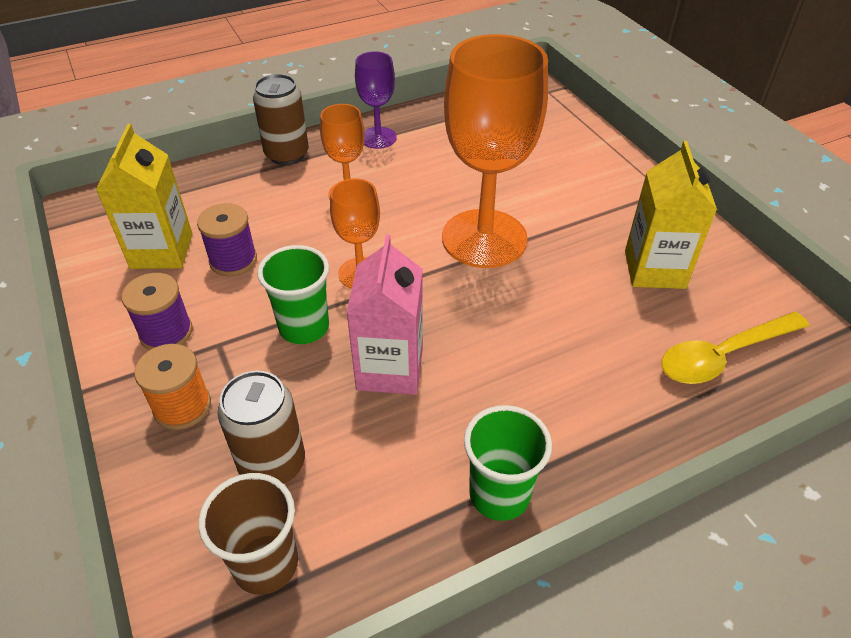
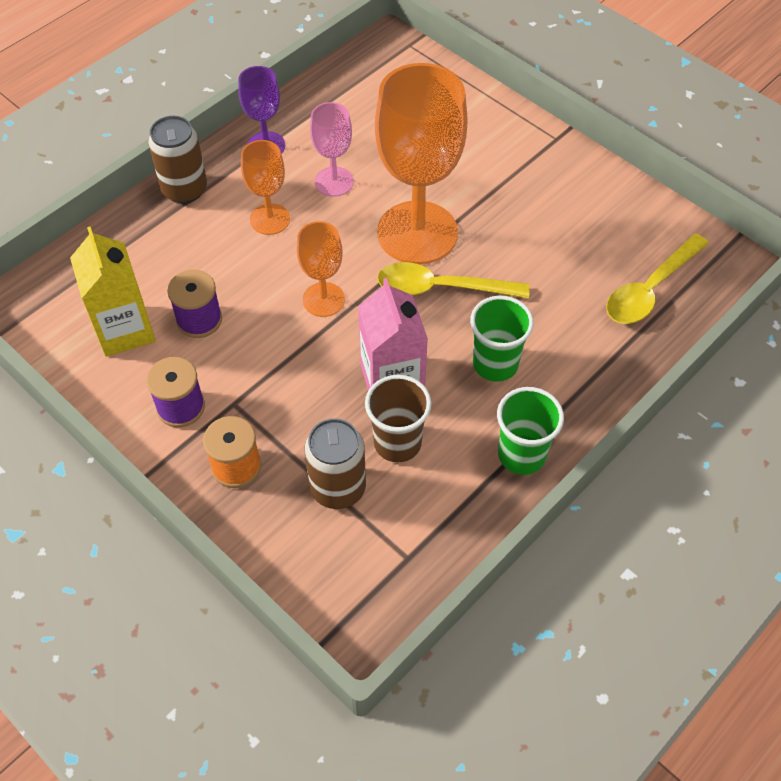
camera: 20 degrees left, 10 degrees up
brown cup [199,473,298,595] -> brown cup moved to [365,375,431,462]
green cup [257,245,329,344] -> green cup moved to [470,295,534,382]
yellow carton [625,141,717,289] -> none
none -> pink goblet [310,102,354,197]
none -> yellow spoon [377,262,530,298]

